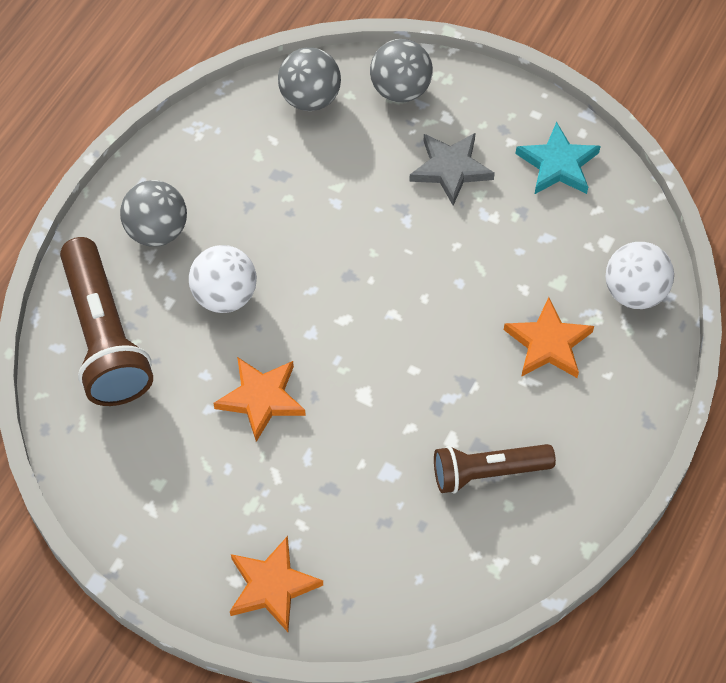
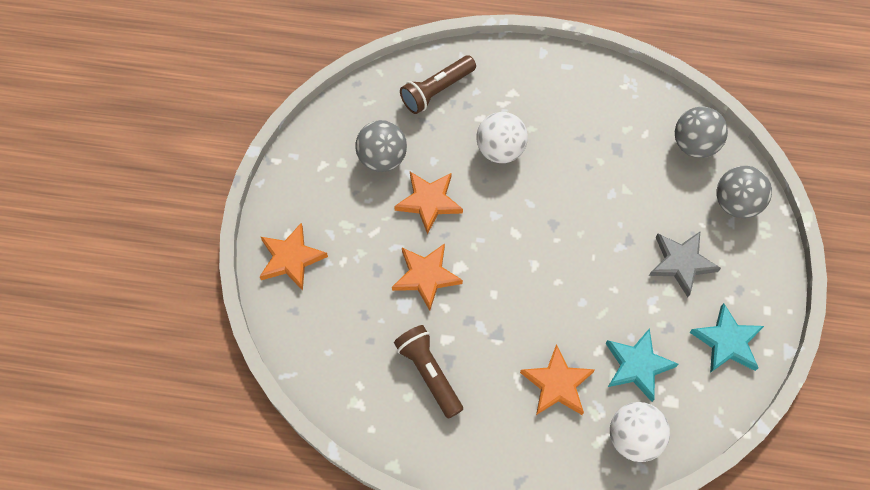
camera: 70 degrees right, 5 degrees up
brown flashlight [60,237,153,406] -> brown flashlight [400,55,476,114], size x0.63
grey ball [120,180,187,247] -> grey ball moved to [355,120,407,172]
none -> orange star [392,244,463,311]
none -> turquoise star [605,328,679,402]

